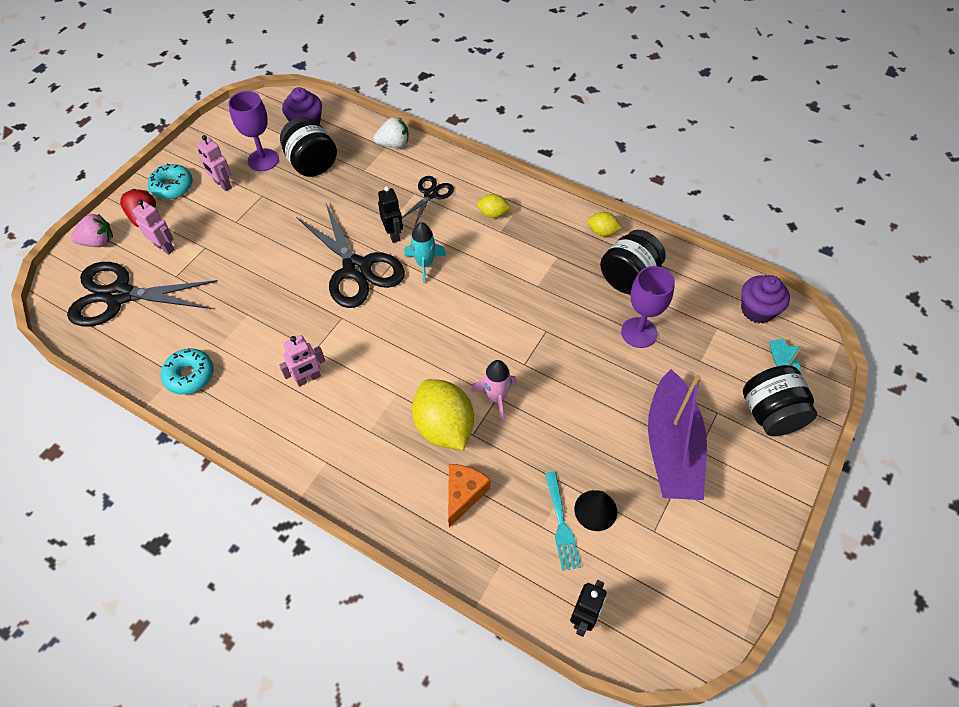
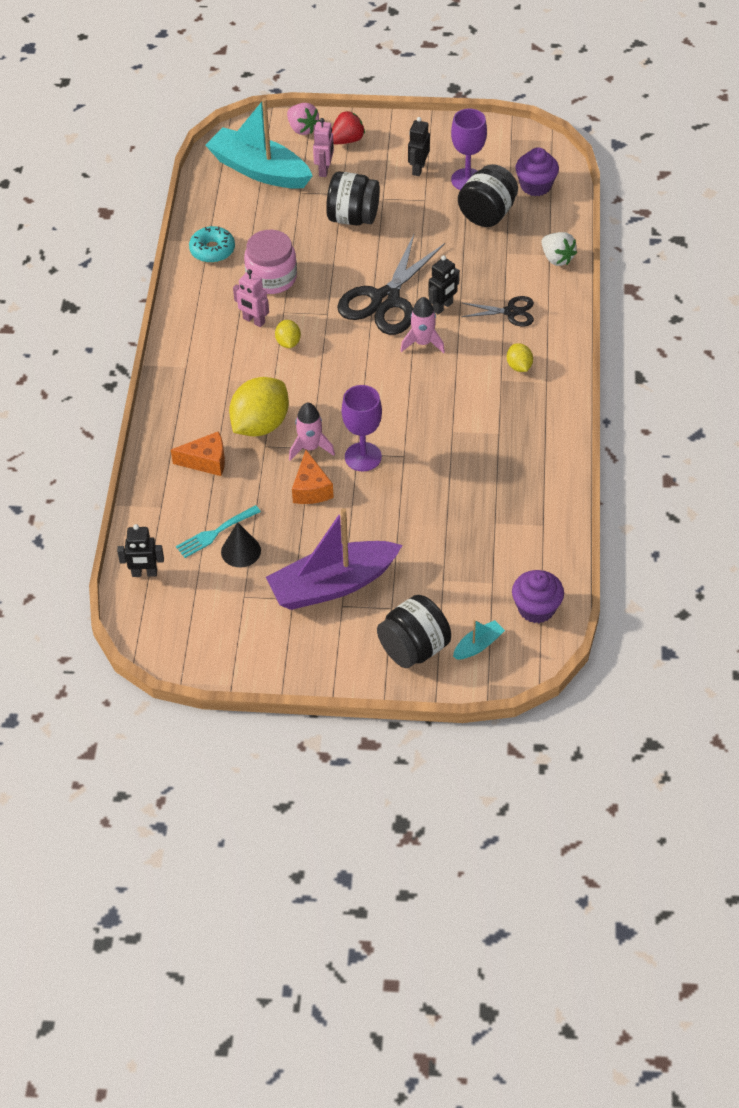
camera: 65 degrees right, 5 degrees down
black scissors [67,262,218,327] -> turquoise boat [205,98,313,189]
turquoise donut [148,164,193,199] -> none
pink robot [197,135,232,191] -> black robot [408,117,430,176]
turquoise rocket [404,222,446,284] -> pink rocket [400,297,445,353]
yellow lemon [588,212,622,236] -> yellow lemon moved to [275,320,301,348]
black jar [600,230,666,295] -> black jar moved to [326,172,380,225]
purple goblet [621,266,675,348] -> purple goblet moved to [342,385,382,471]
none -> pink jar [244,230,297,294]
none -> orange cheese [292,450,334,504]

